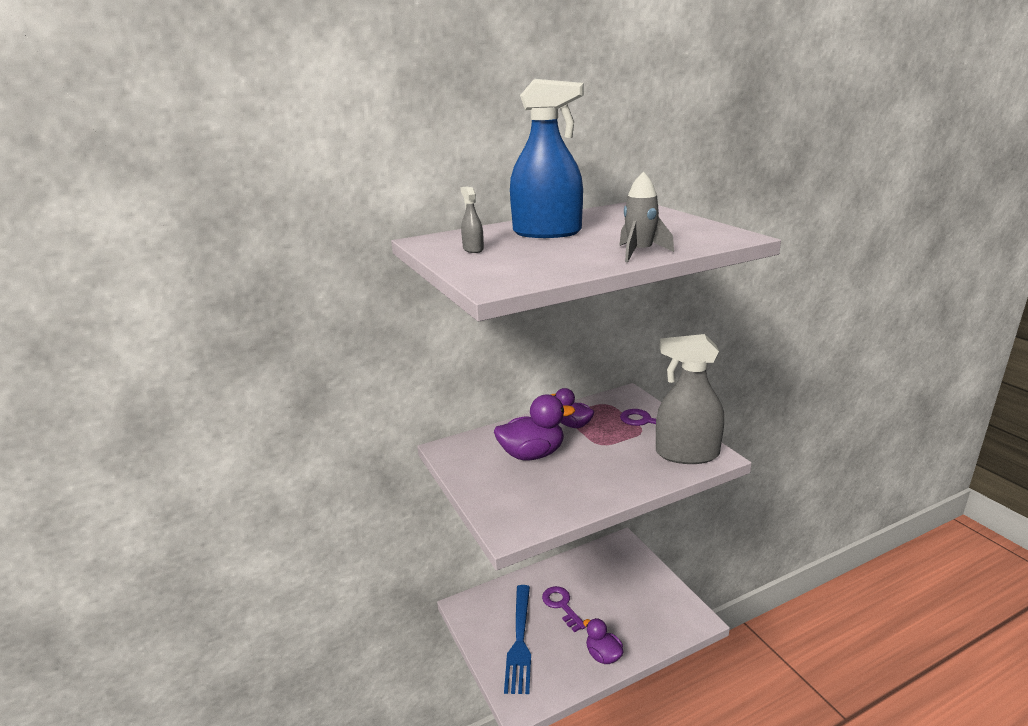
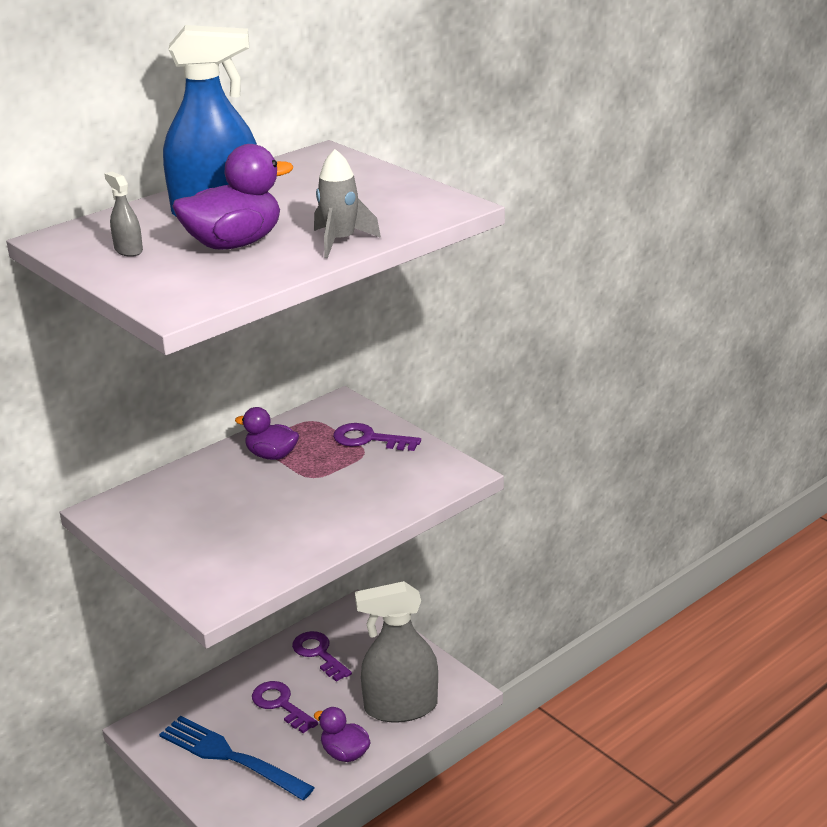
camera: 15 degrees left, 5 degrees up
purple duck [494,394,575,460] -> purple duck moved to [172,144,293,250]
blue fork [504,585,531,694] -> blue fork turned 135 degrees clockwise [159,716,315,800]
grey spray bottle [656,334,724,464] -> grey spray bottle moved to [355,581,438,723]
none -> purple key [292,631,352,682]

